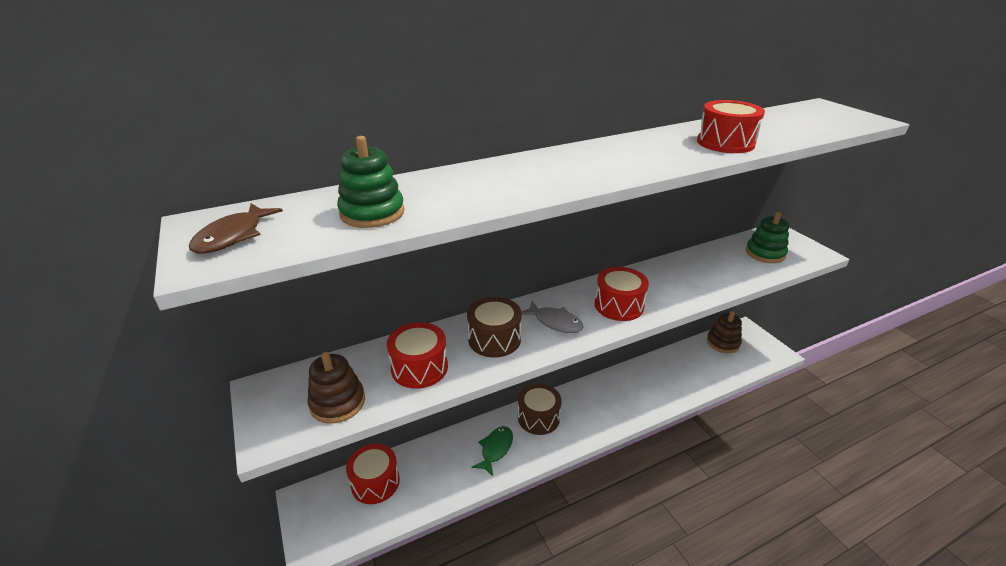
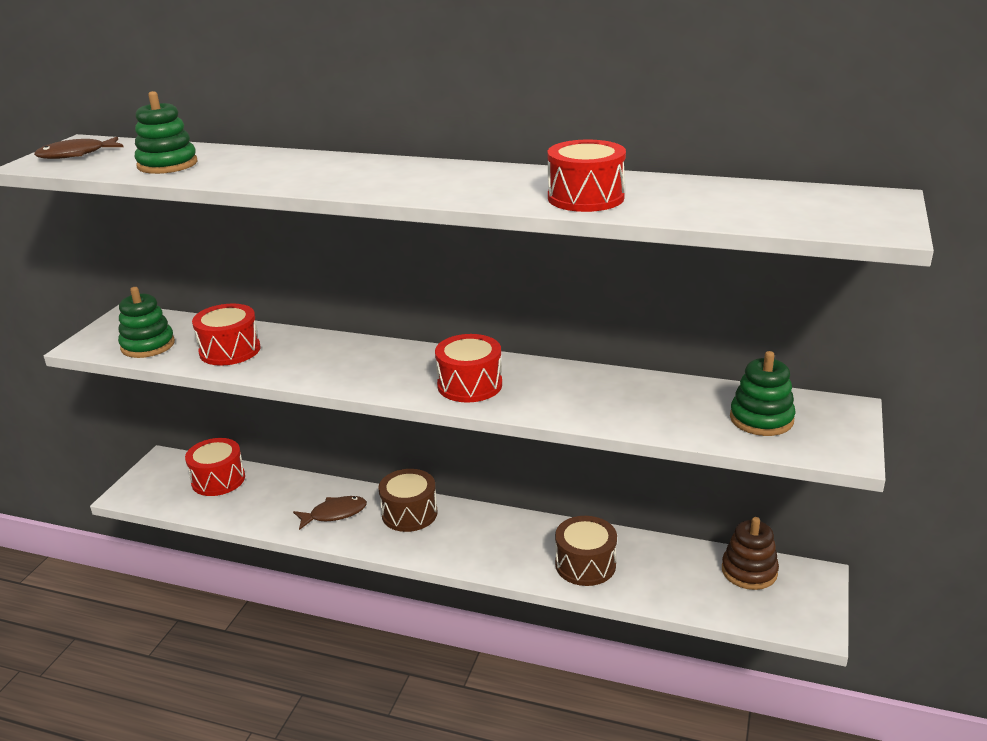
camera: 45 degrees right, 5 degrees down
brown stacking toy [307,352,365,424] -> green stacking toy [118,287,175,358]
brown drum [467,297,522,357] -> brown drum moved to [555,516,617,586]
green fish [471,426,513,476] -> brown fish [293,496,367,530]
grey fish [522,301,584,333] -> none

